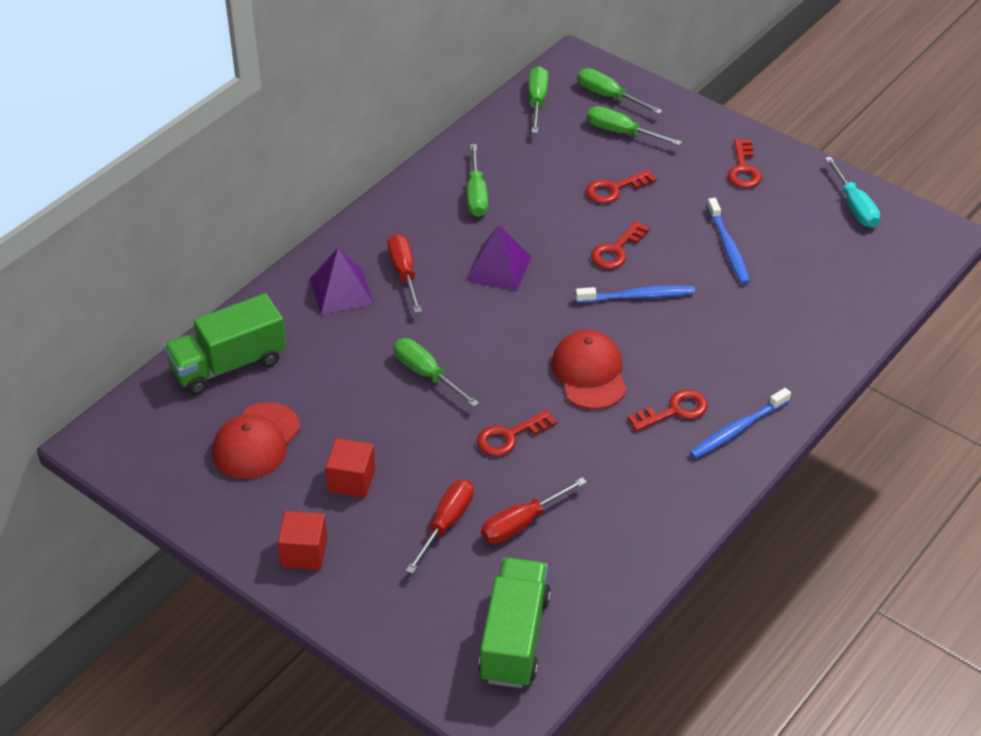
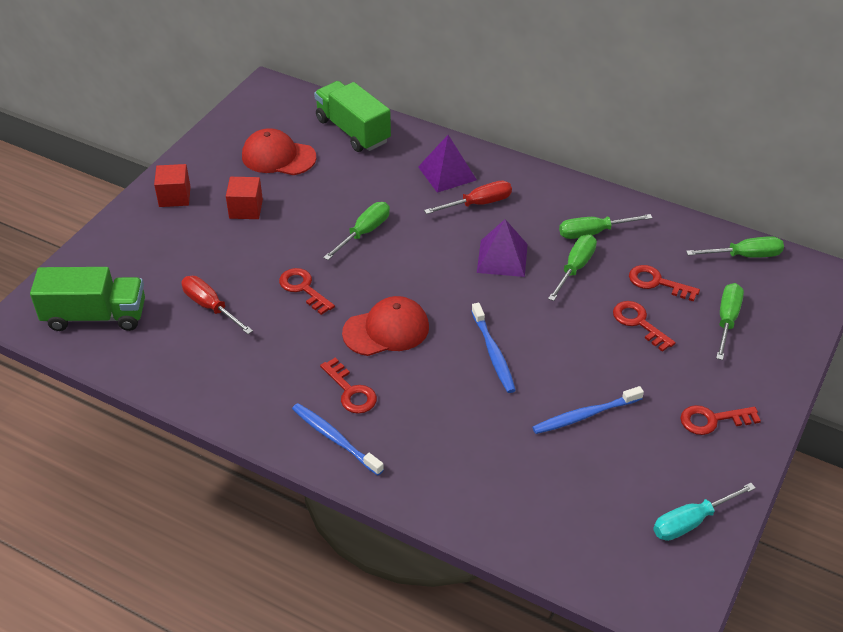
camera: 80 degrees right, 0 degrees up
red screwdriver [406,479,474,574] -> none
green screwdriver [578,68,663,114] -> green screwdriver moved to [548,235,597,301]
red key [591,221,650,269] -> red key moved to [629,265,700,301]

